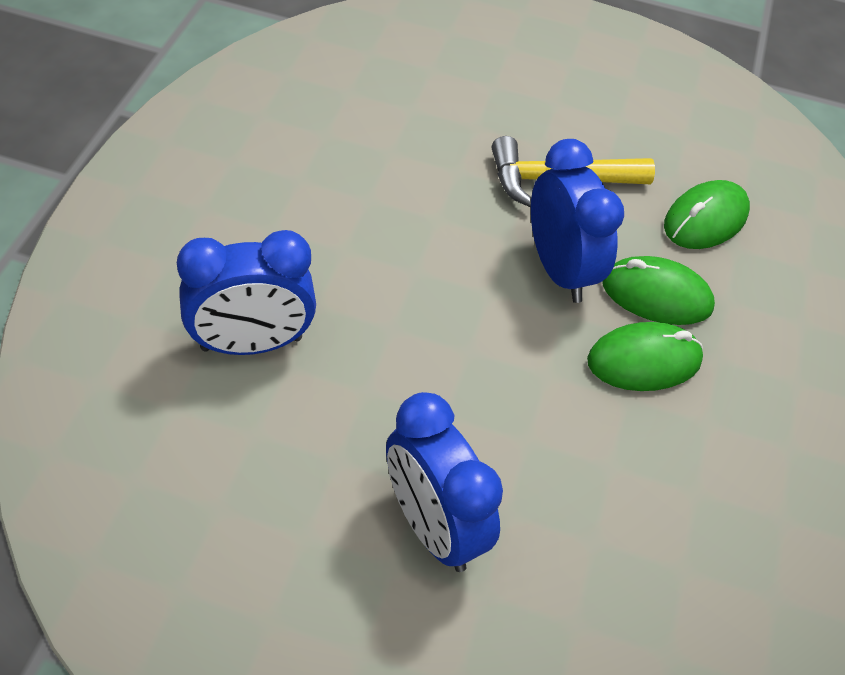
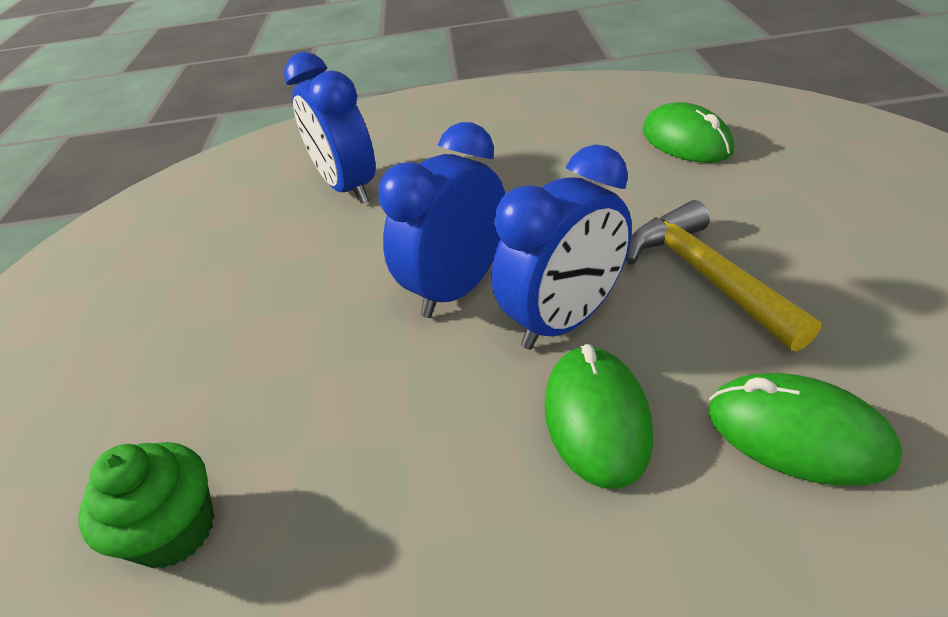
camera: 80 degrees right, 10 degrees down
blue clock [386,392,503,572] -> blue clock moved to [379,122,505,318]
green mouse [587,322,703,391] -> green mouse moved to [642,102,734,163]
none -> green cupcake [78,442,214,569]

